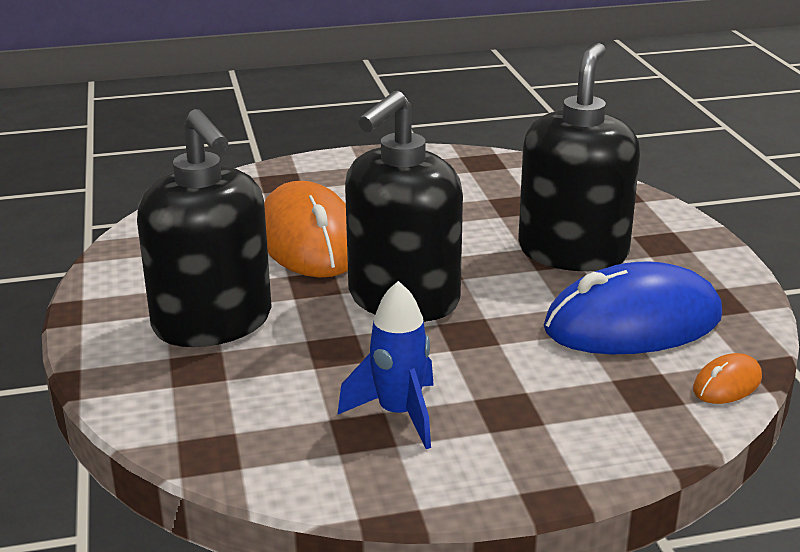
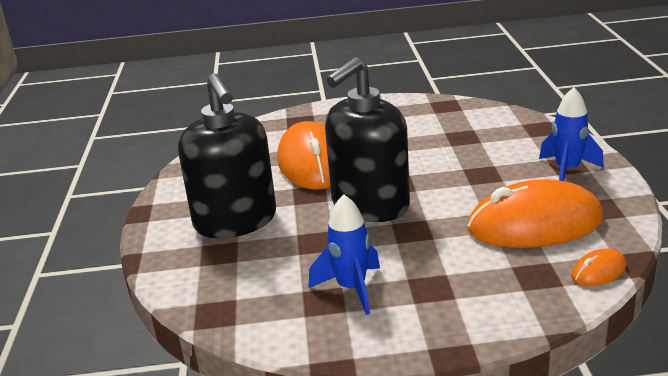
camera: 10 degrees right, 0 degrees up
black soap dispenser [518,43,640,271] -> none
blue mouse [544,262,722,354] -> orange mouse [467,179,604,248]
none -> blue rocket [539,87,604,181]

